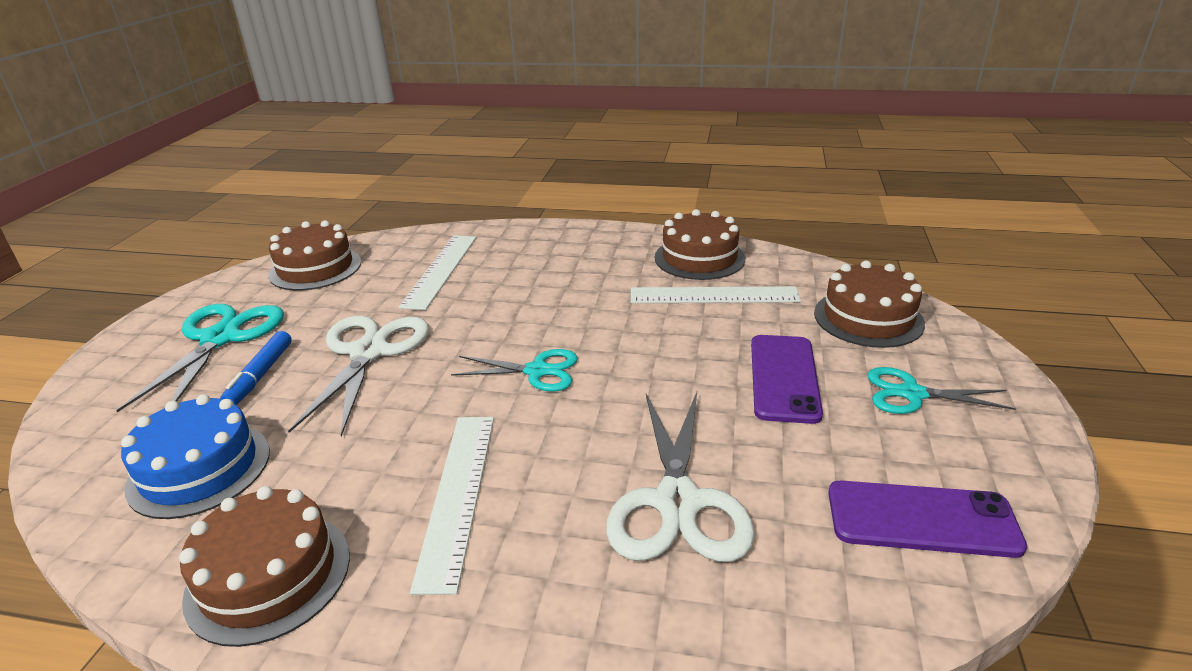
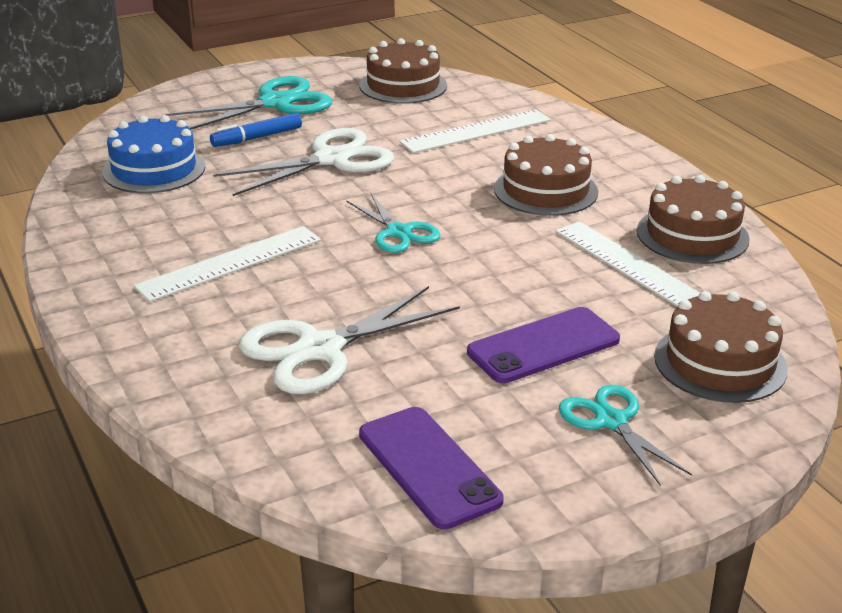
camera: 50 degrees right, 0 degrees up
brown cake [179,486,350,647] -> brown cake moved to [494,134,598,216]

